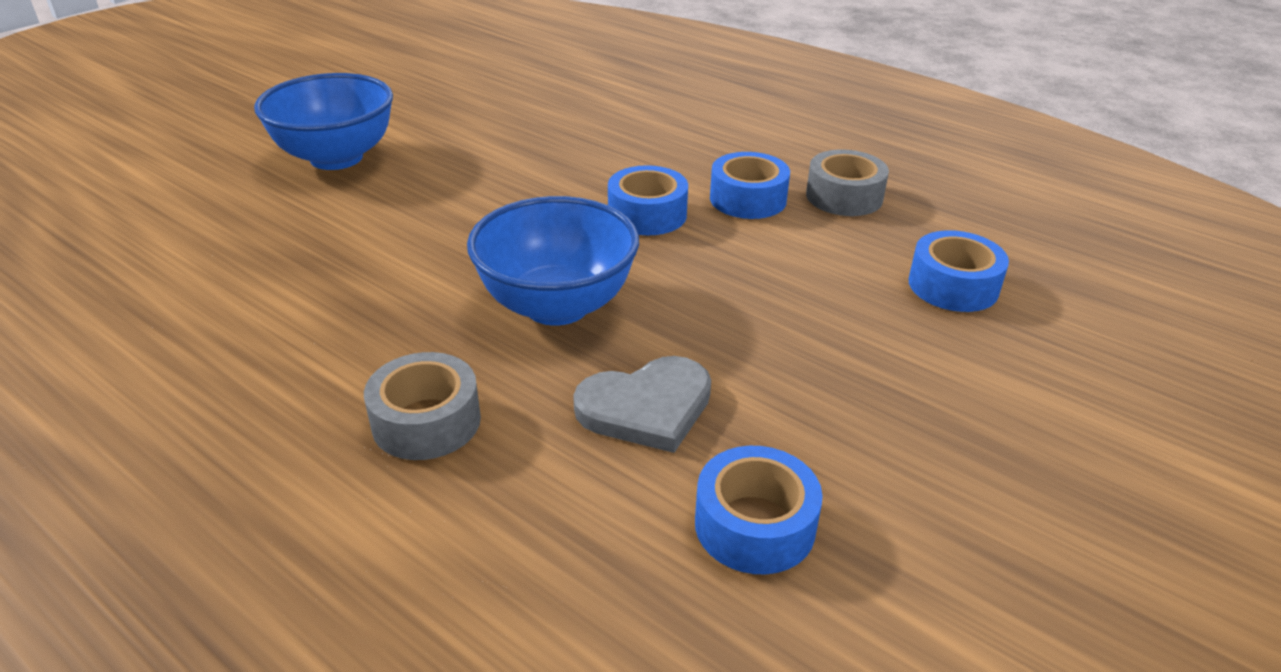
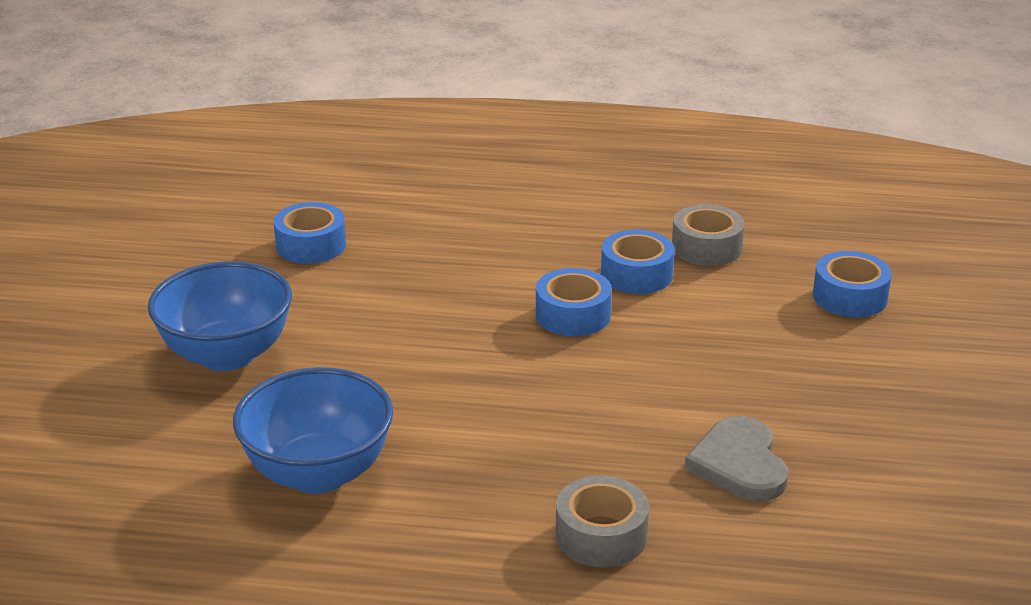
camera: 30 degrees left, 5 degrees down
blue bowl [467,196,639,326] -> blue bowl moved to [233,367,393,494]
grey heart [573,356,711,453] -> grey heart turned 135 degrees clockwise [685,416,788,501]
blue tape [695,446,823,574] -> blue tape moved to [274,202,346,264]

